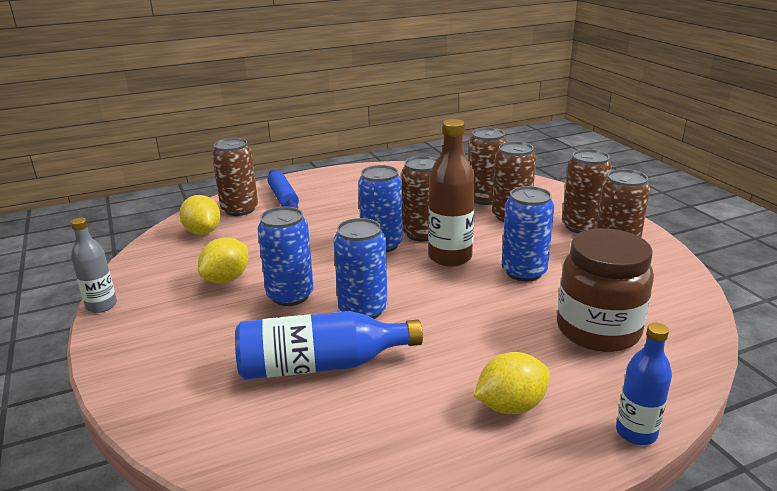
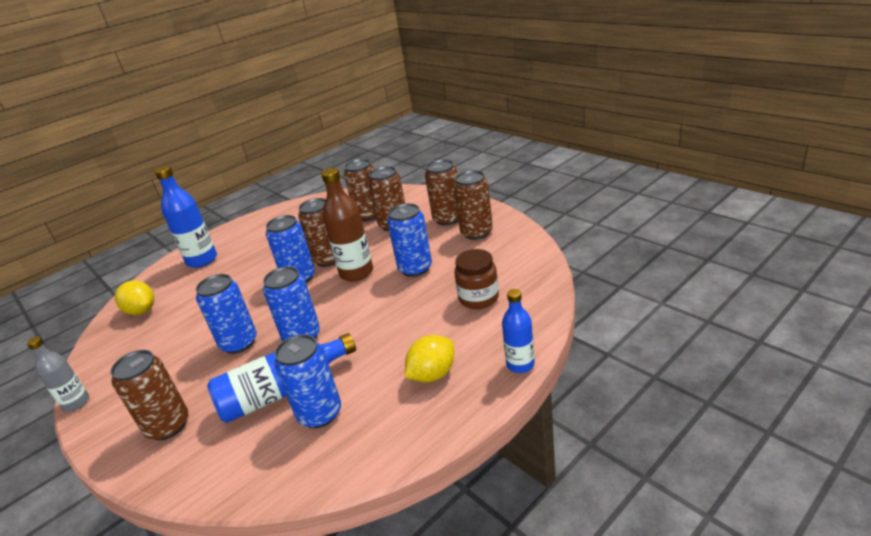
camera: 15 degrees left, 5 degrees up
yellow lemon [198,237,249,283] -> none
brown can [212,138,258,216] -> brown can moved to [110,350,189,440]
blue rolling pin [268,170,299,208] -> blue bottle [154,166,217,268]
brown jar [557,228,654,352] -> brown jar [454,249,499,309], size x0.67
none -> blue can [274,334,341,428]

